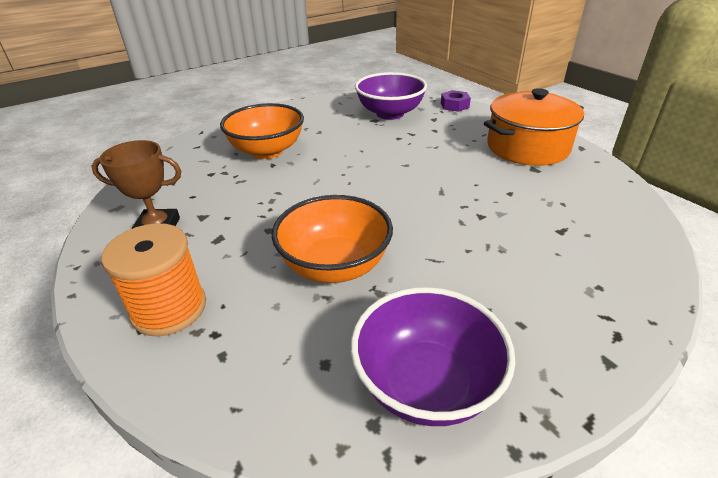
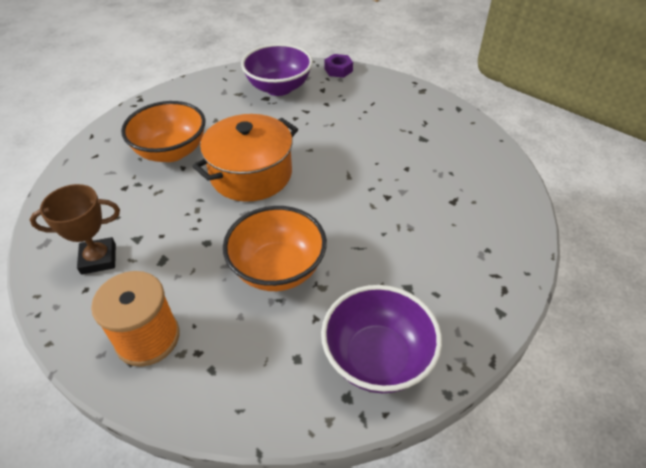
camera: 15 degrees left, 10 degrees up
orange pot [484,88,584,166] -> orange pot moved to [192,114,298,202]

